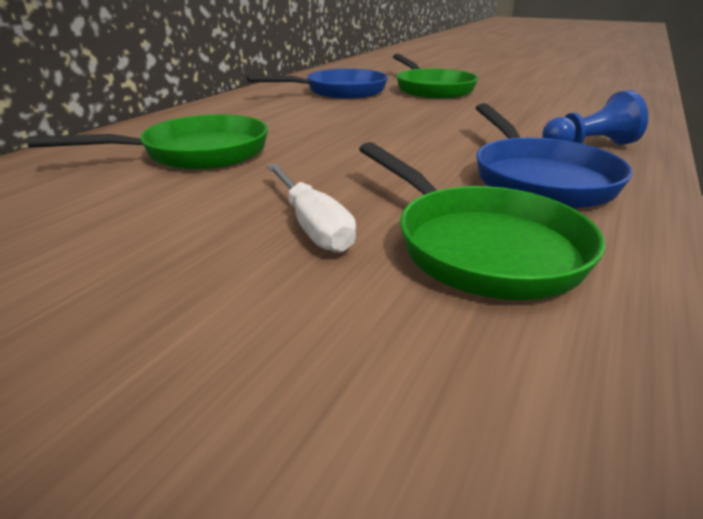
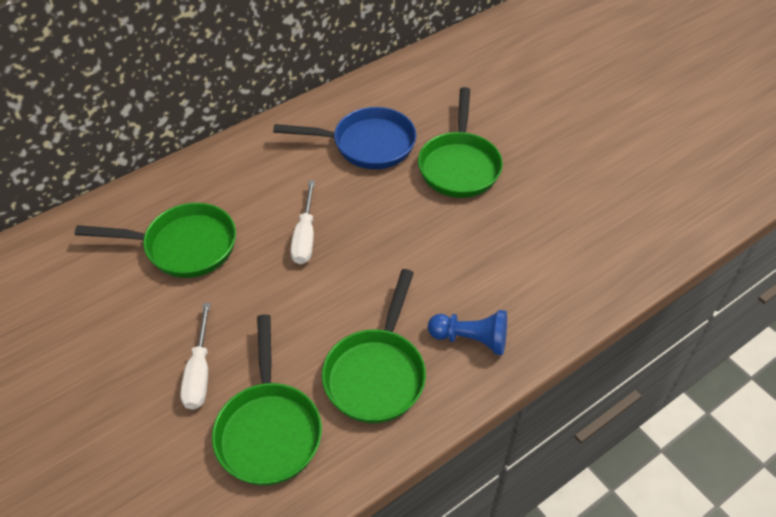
camera: 25 degrees right, 20 degrees up
blue pan [476,103,633,209] -> green pan [322,269,426,423]
none -> white screwdriver [291,180,315,264]

